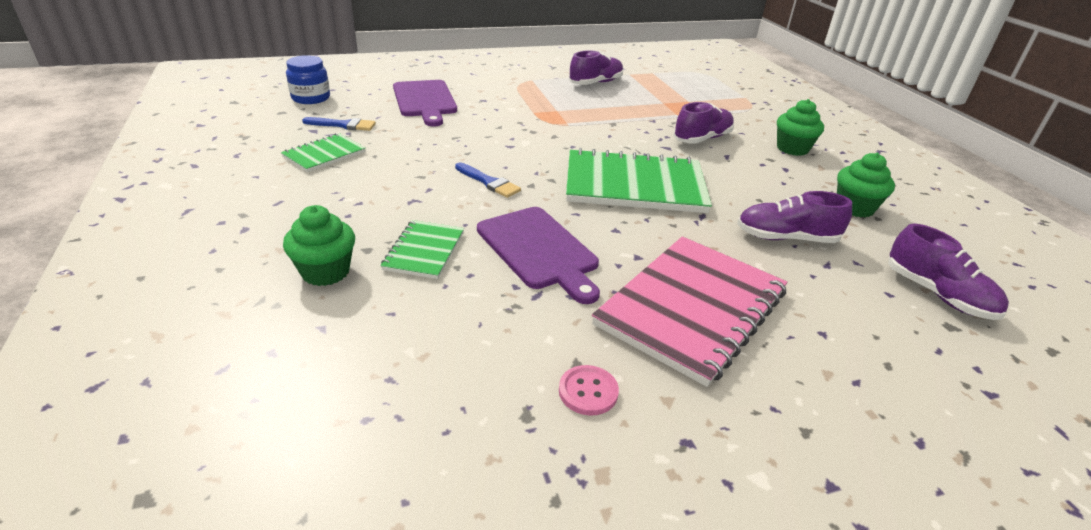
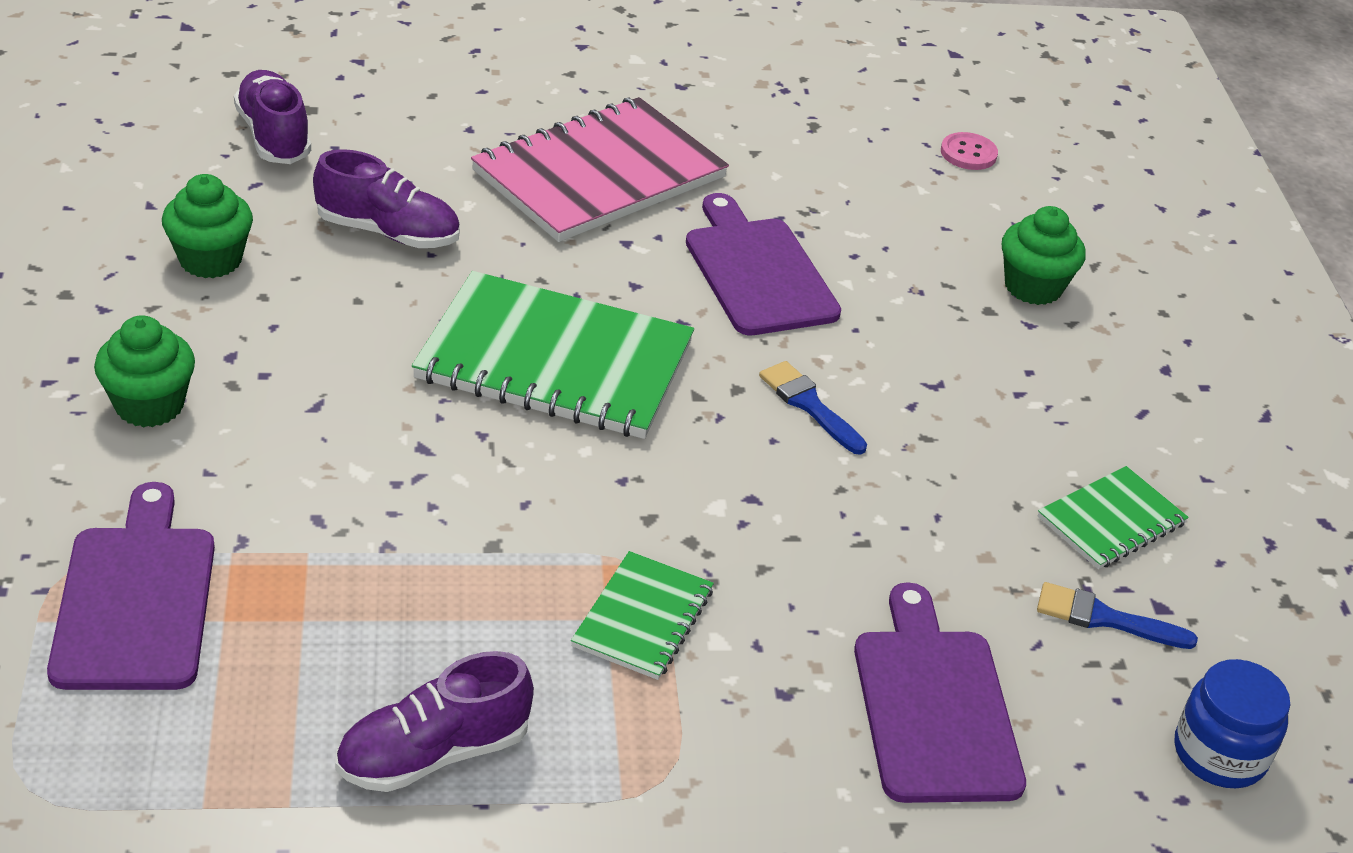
camera: 170 degrees left, 5 degrees up
green notebook [380,220,464,279] -> green notebook moved to [571,551,714,680]
pink button [559,365,619,416] -> pink button moved to [941,132,998,170]
purple shoe [673,102,734,144] -> none
none -> purple cutting board [47,482,215,690]

